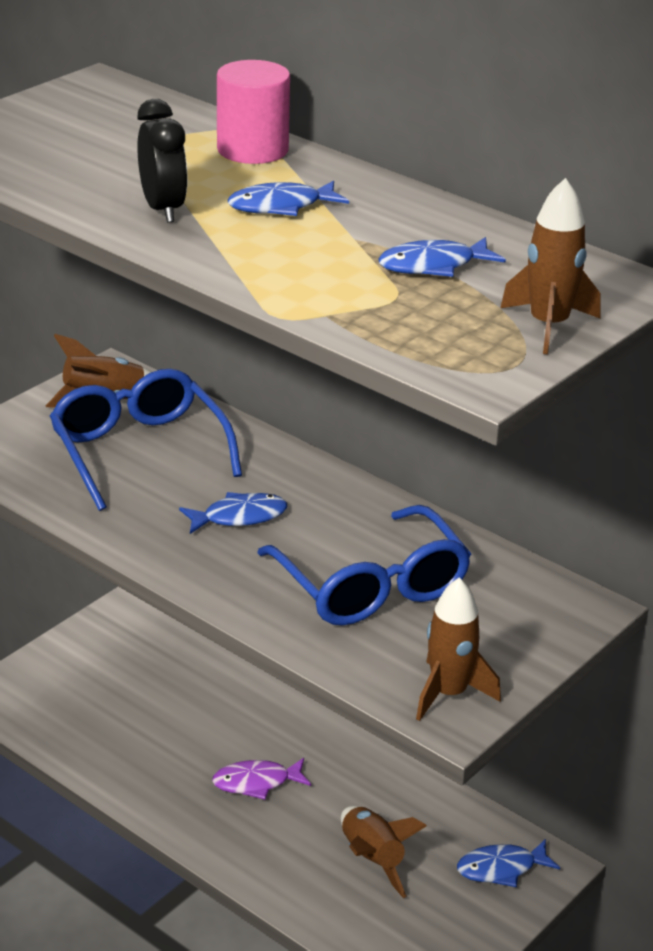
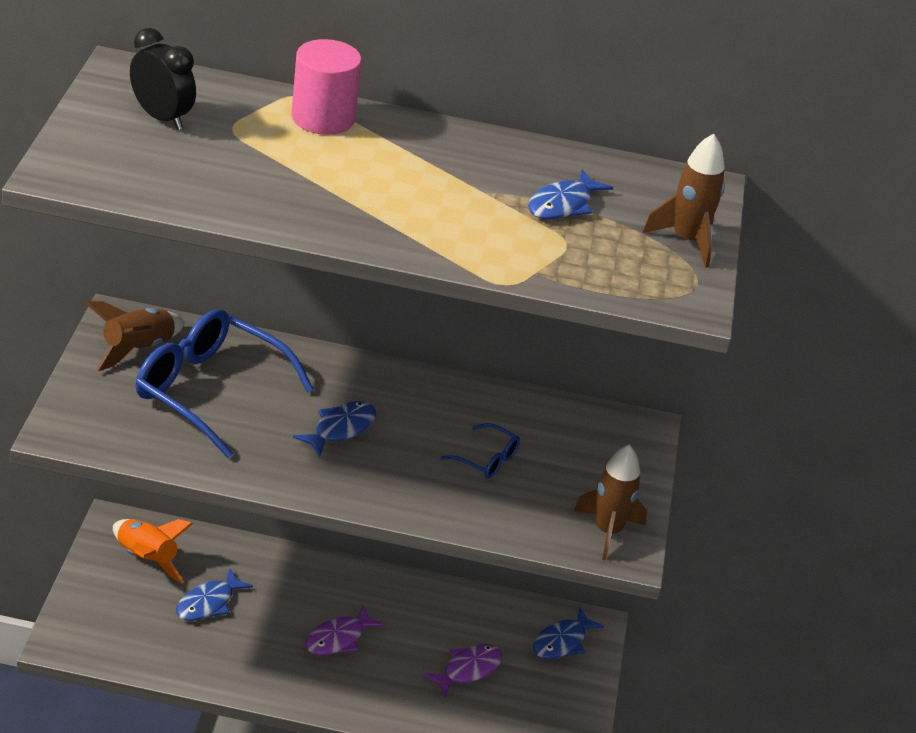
camera: 35 degrees left, 5 degrees up
black clock [137,99,188,223] -> black clock moved to [130,28,196,130]
blue fish [228,180,349,216] -> blue fish moved to [176,568,253,621]
blue glasses [257,505,471,626] -> blue glasses [441,423,520,479], size x0.45
brown rocket [341,806,427,898] -> purple fish [423,644,502,697]
none -> orange rocket [113,519,193,584]

